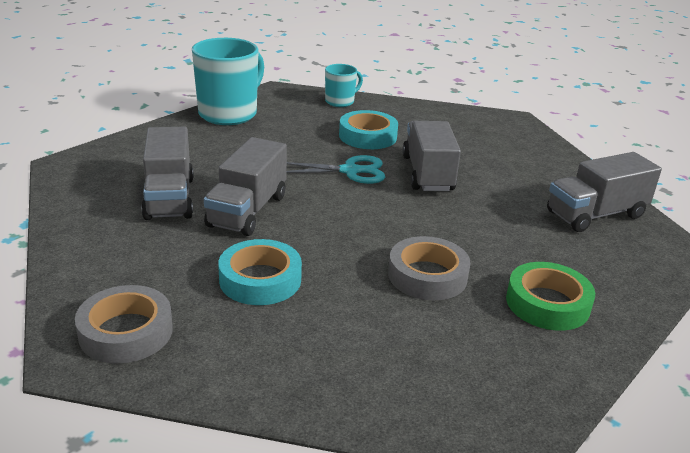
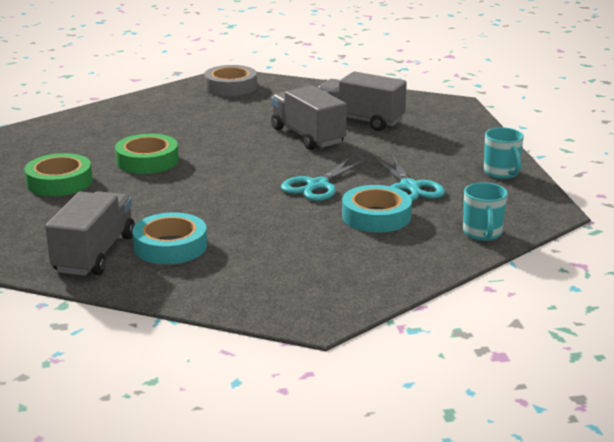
camera: 130 degrees right, 5 degrees down
turquoise mug [192,38,264,125] -> turquoise mug [484,127,524,179], size x0.53
turquoise tape [218,239,302,305] -> turquoise tape moved to [132,212,207,264]
grey tape [388,236,471,300] -> green tape [115,134,179,174]
grey truck [402,121,461,191] -> none
none -> turquoise scissors [374,155,445,201]

